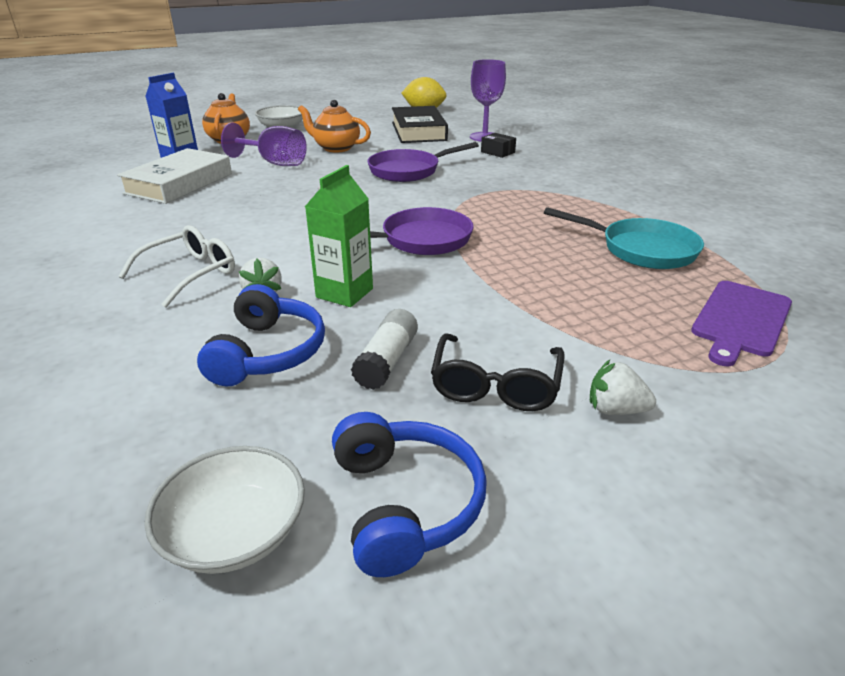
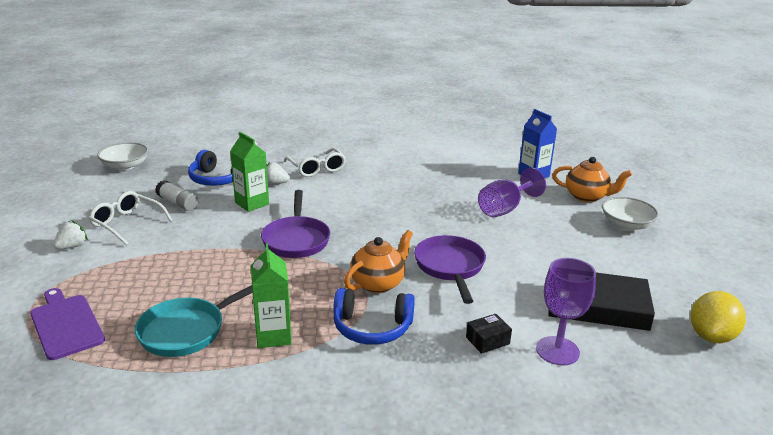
camera: 110 degrees right, 5 degrees down
white book [117,148,232,204] -> none
orange teapot [298,100,371,153] -> orange teapot moved to [344,230,413,293]
blue headphones [332,412,487,577] -> blue headphones moved to [333,288,415,345]
black glasses [431,333,565,411] -> white glasses [89,191,173,246]
none -> green carton [251,243,292,348]

